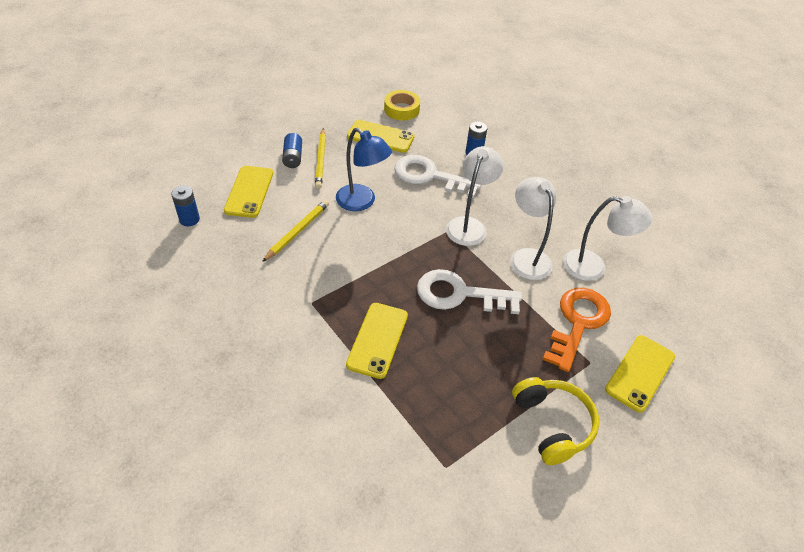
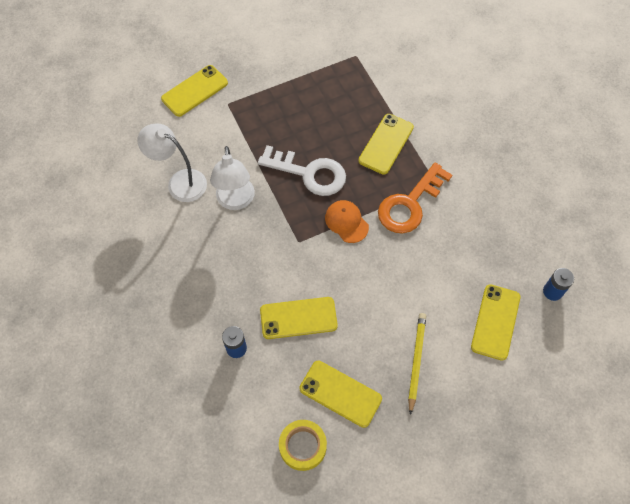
camera: 165 degrees left, 15 degrees up
yellow pencil [262,200,329,262] -> none
blue battery [282,133,302,168] -> none
blue lamp [336,128,392,211] -> none
white key [394,155,481,198] -> yellow phone [260,297,338,339]
white lamp [446,146,503,246] -> none
yellow headphones [512,377,599,465] -> none
orange key [542,288,611,372] -> orange key moved to [378,163,452,234]
none -> orange cap [325,200,369,243]

